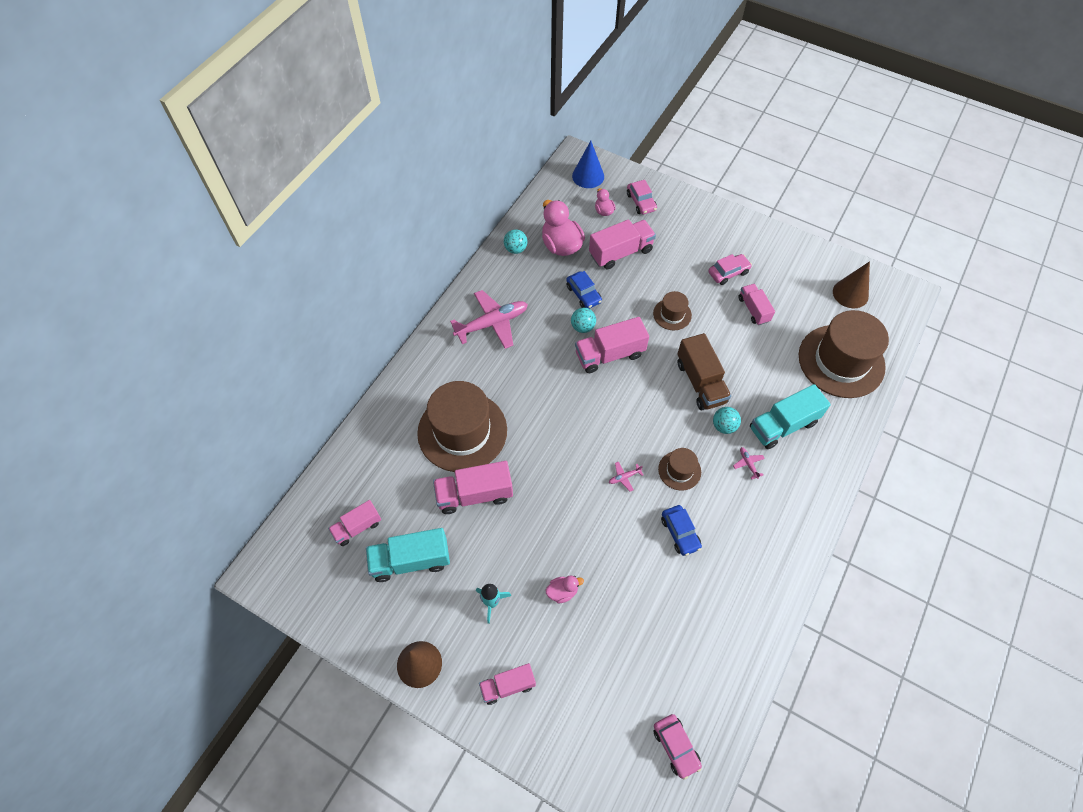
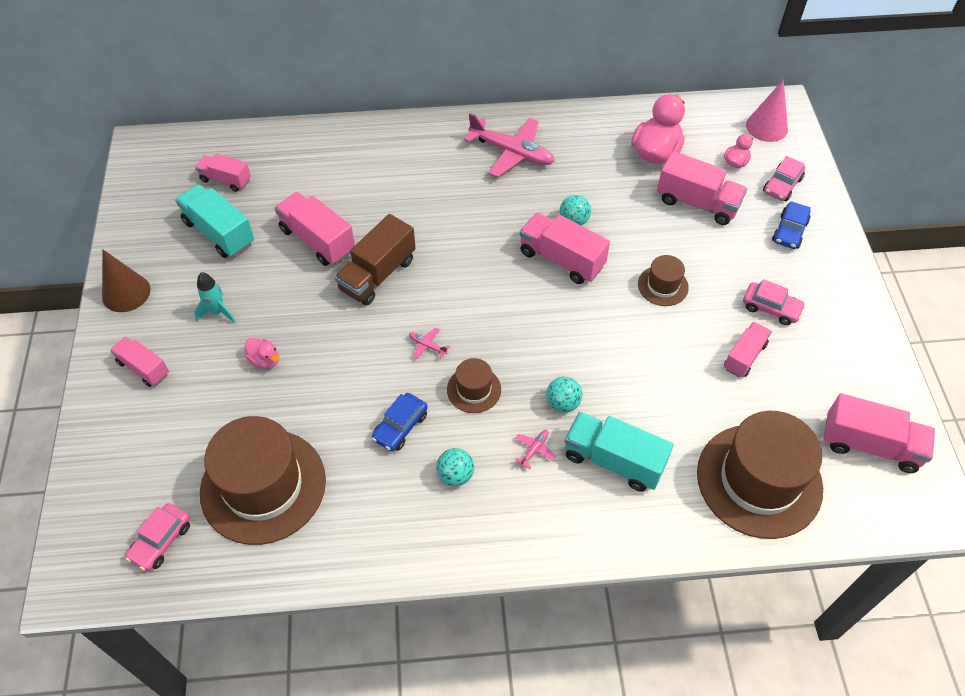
camera: 55 degrees right, 5 degrees down
brown hat [417,381,507,472] -> brown hat moved to [200,416,326,545]
turquoise ball [504,229,527,254] -> turquoise ball moved to [436,448,474,486]
blue car [566,271,602,309] -> blue car moved to [772,201,811,249]
blue cone [572,141,604,188] -> pink cone [746,79,788,142]
brown truck [677,333,731,410] -> brown truck moved to [334,214,416,305]
brown cone [833,261,870,308] -> pink truck [824,393,935,473]

